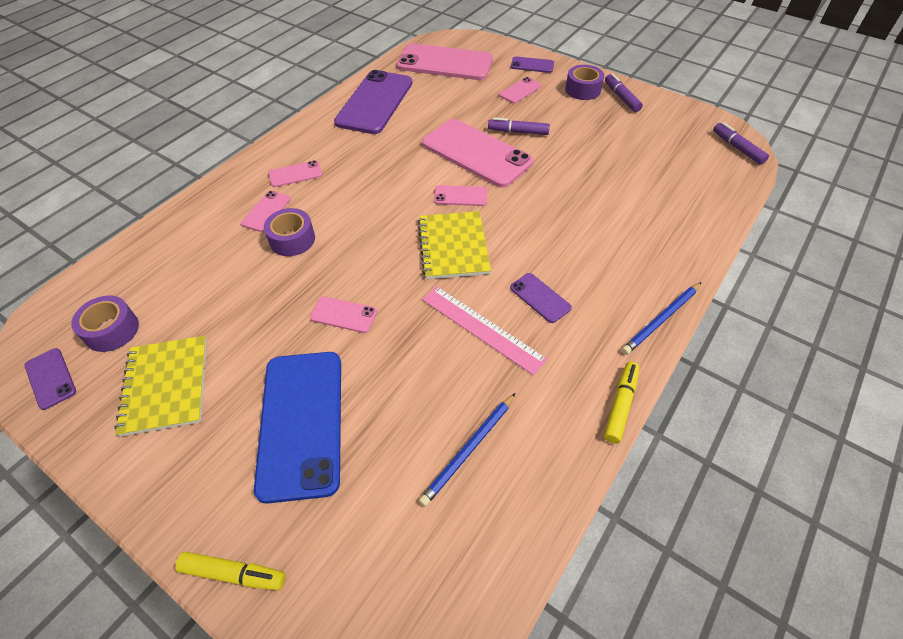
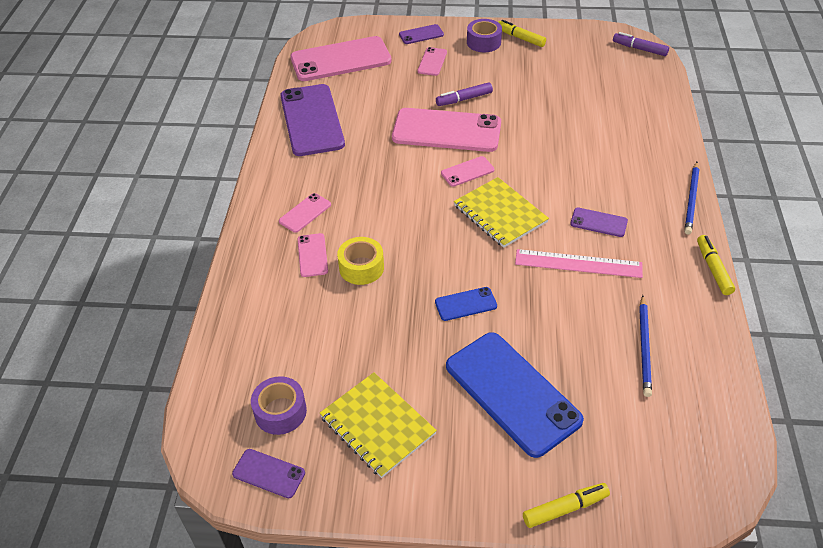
camera: 30 degrees left, 5 degrees down
purple tape [264,208,315,256] -> yellow tape [337,237,384,285]
pink phone [310,296,377,333] -> blue phone [435,287,497,321]
purple marker [605,73,643,112] -> yellow marker [498,20,546,47]

